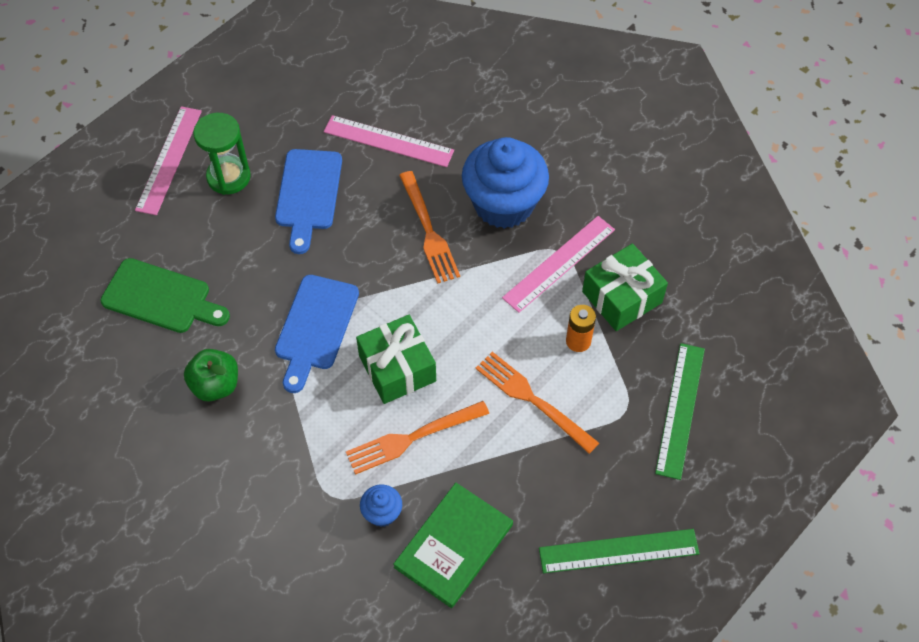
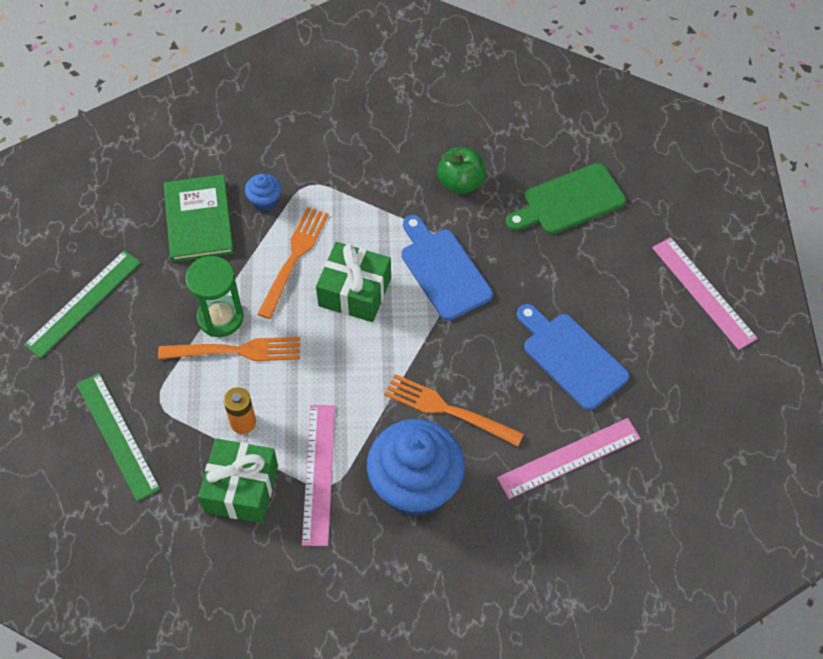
camera: 135 degrees right, 0 degrees up
green hourglass [193,113,251,195] -> green hourglass moved to [185,256,244,337]

